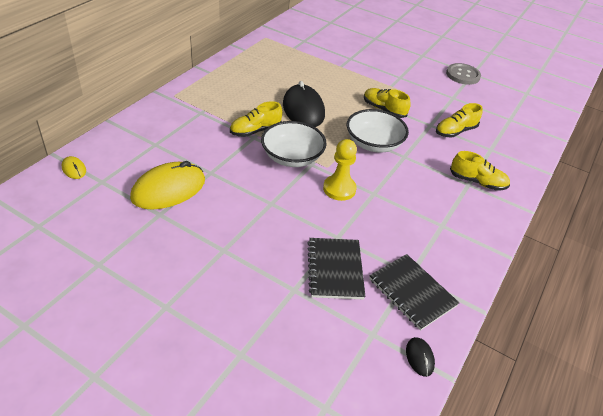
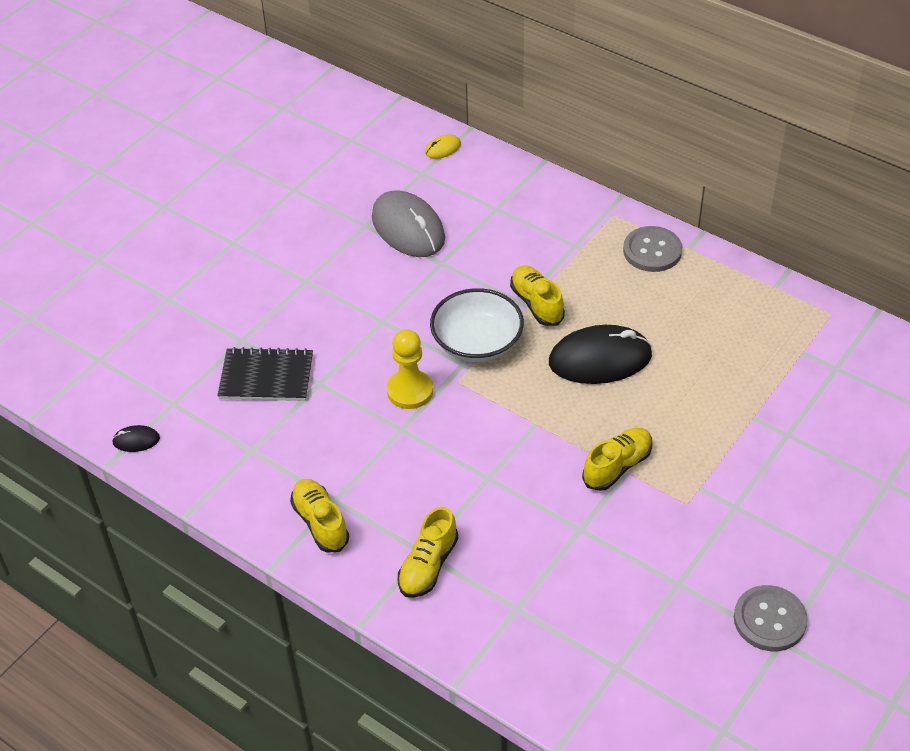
camera: 100 degrees right, 5 degrees up
yellow mouse [130,161,205,210] -> grey mouse [372,190,445,257]
white bowl [347,109,409,152] -> none
black notebook [369,254,459,330] -> none
yellow shoe [436,103,483,138] -> yellow shoe moved to [290,479,349,552]
none -> grey button [623,226,682,272]

